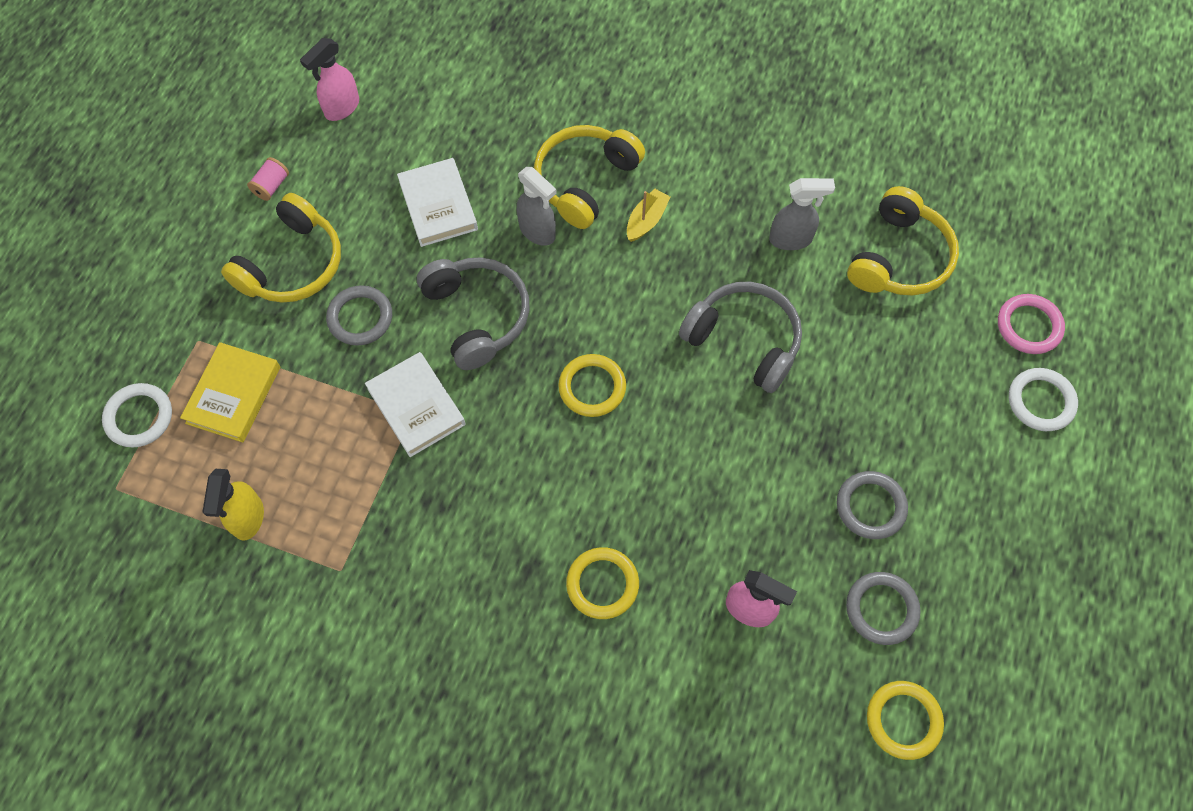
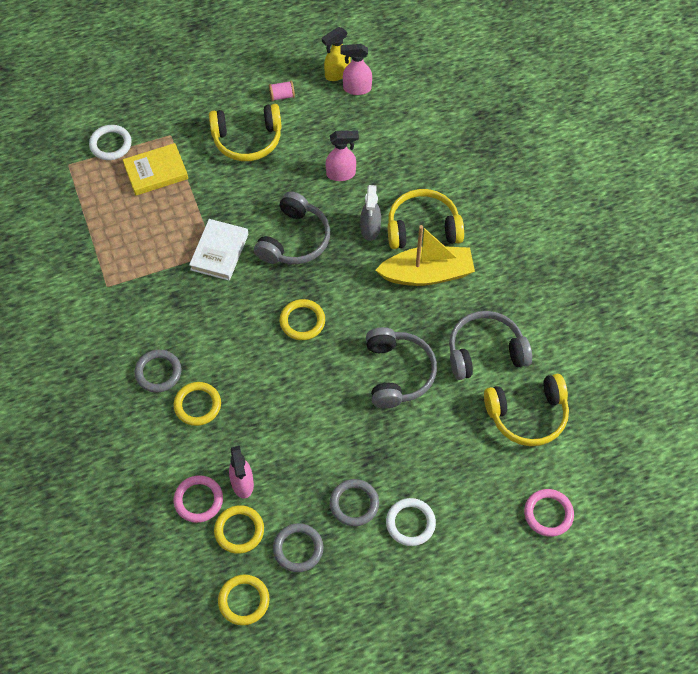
camera: 50 degrees right, 5 degrees down
yellow spray bottle [203,469,264,541] -> yellow spray bottle moved to [322,27,351,81]
grey ring [326,285,392,346] -> grey ring moved to [134,350,181,392]
white book [397,158,478,247] -> pink spray bottle [326,131,359,181]
yellow boat [627,188,670,242] -> yellow boat [376,225,475,286], size x2.11
grey spray bottle [769,178,835,250] -> grey headphones [449,311,532,380]
white ring [1009,368,1078,431] -> white ring moved to [386,498,436,546]
none -> pink ring [174,475,223,523]
none -> yellow ring [214,505,264,554]

